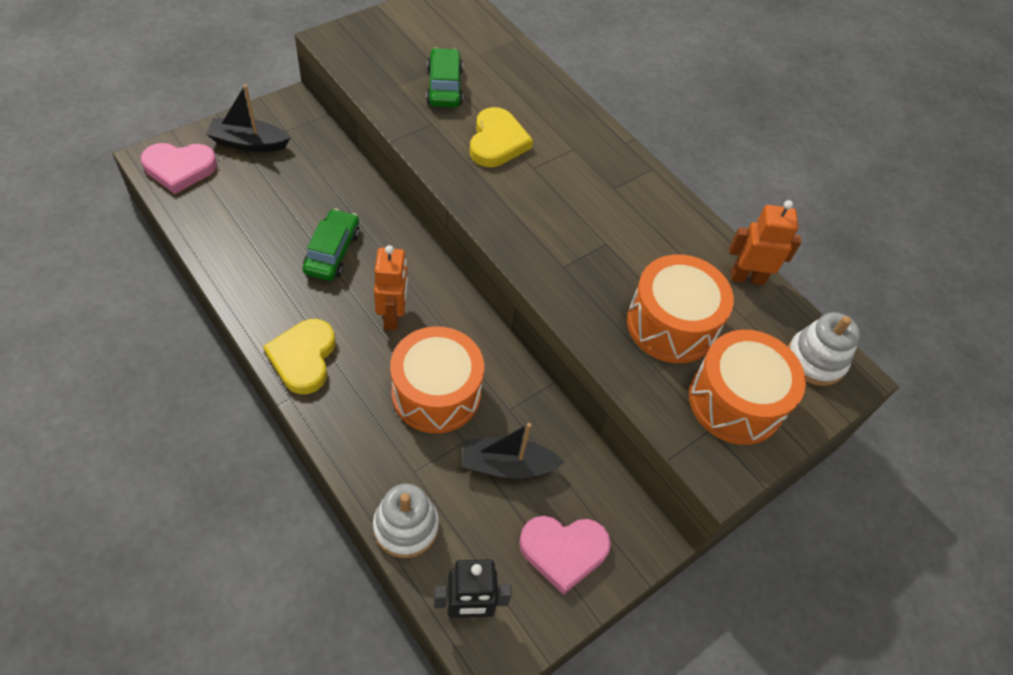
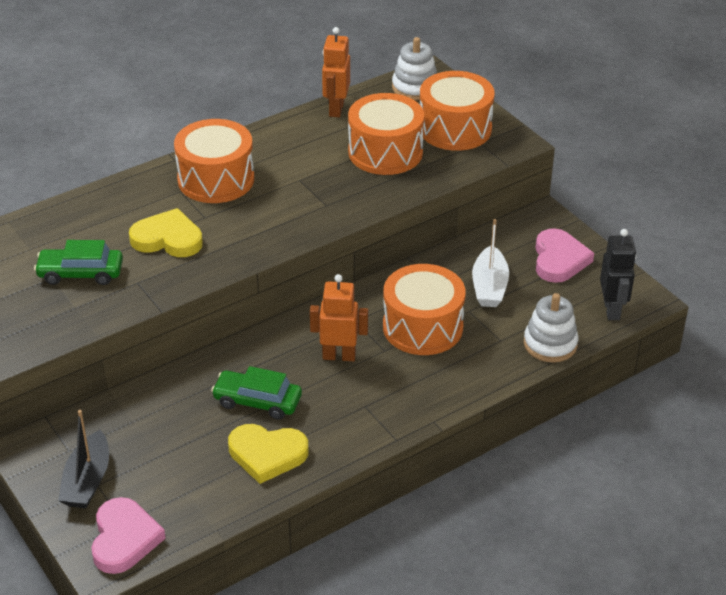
camera: 80 degrees left, 15 degrees down
yellow heart [263,319,335,394] -> yellow heart moved to [228,424,309,484]
black boat [462,423,565,479] -> white boat [472,219,509,307]
none -> orange drum [174,119,254,203]

